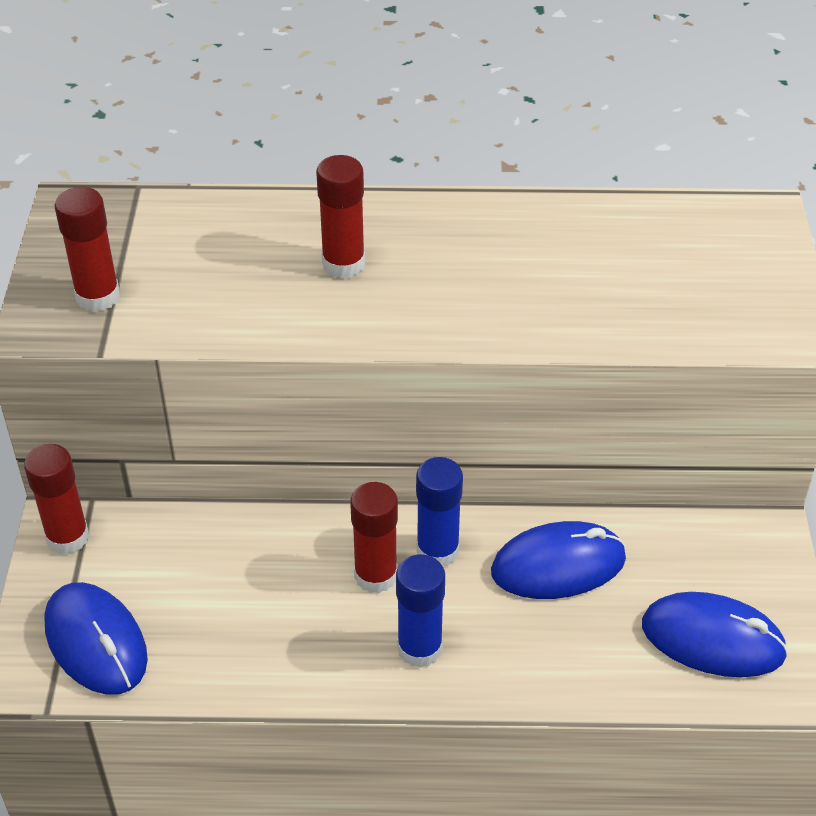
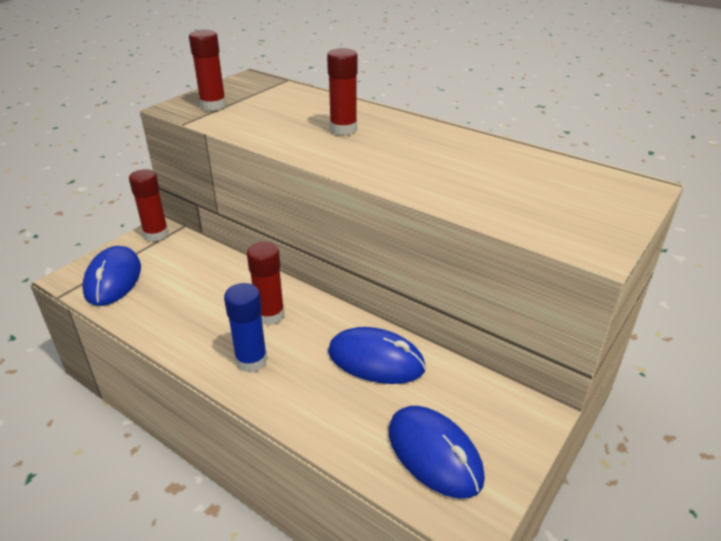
camera: 35 degrees right, 10 degrees down
blue glue stick [416,457,463,566] -> none

